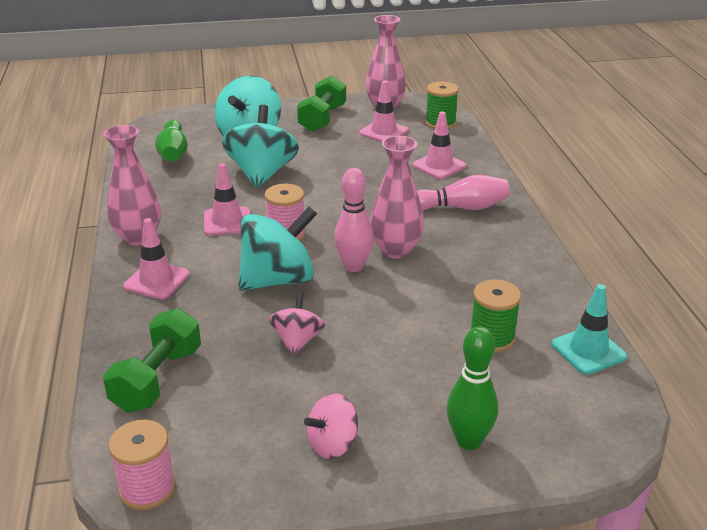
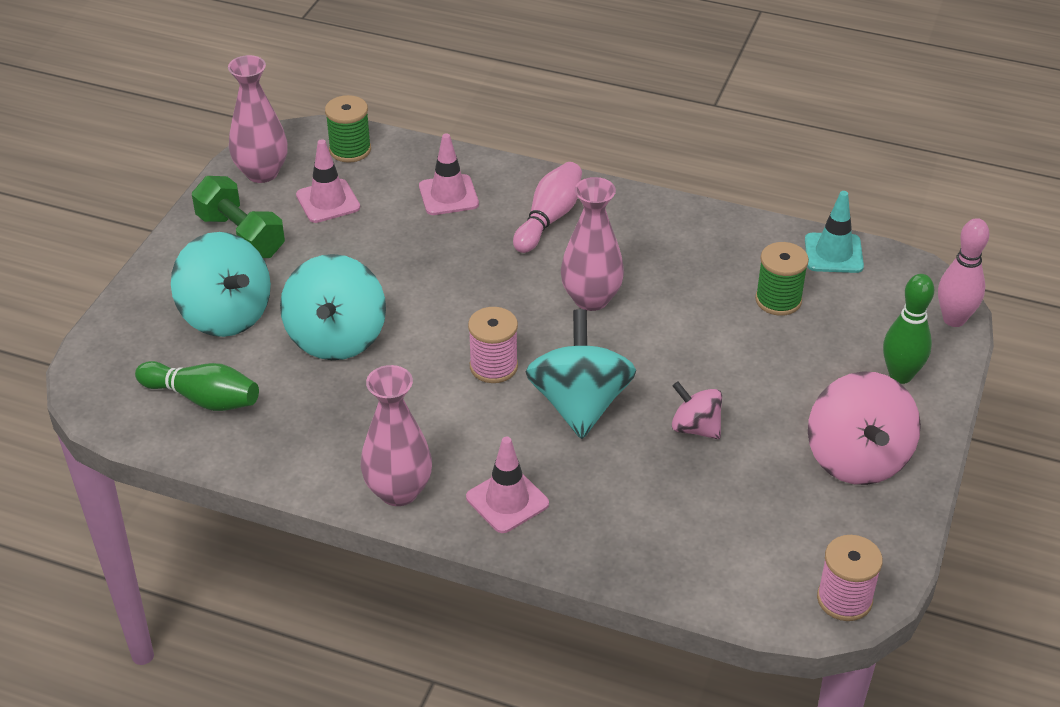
camera: 60 degrees left, 10 degrees up
green dumbbell [103,308,201,413] -> none
pink traffic cone [204,163,250,236] -> none
turquoise spinning top [222,105,299,188] -> turquoise spinning top turned 120 degrees counterclockwise [280,254,386,360]
pink spinning top [304,393,358,459] -> pink spinning top [808,371,921,485], size x1.81
pink bowling pin [334,168,374,272] -> pink bowling pin moved to [938,218,990,327]

